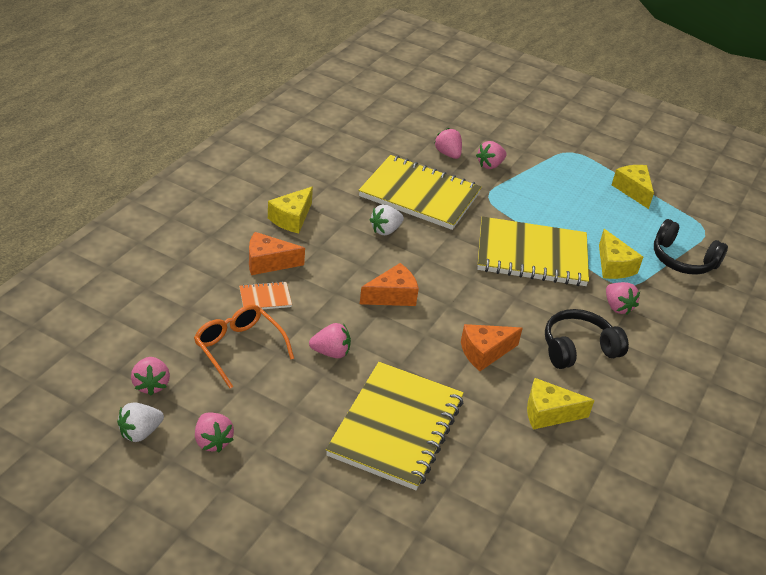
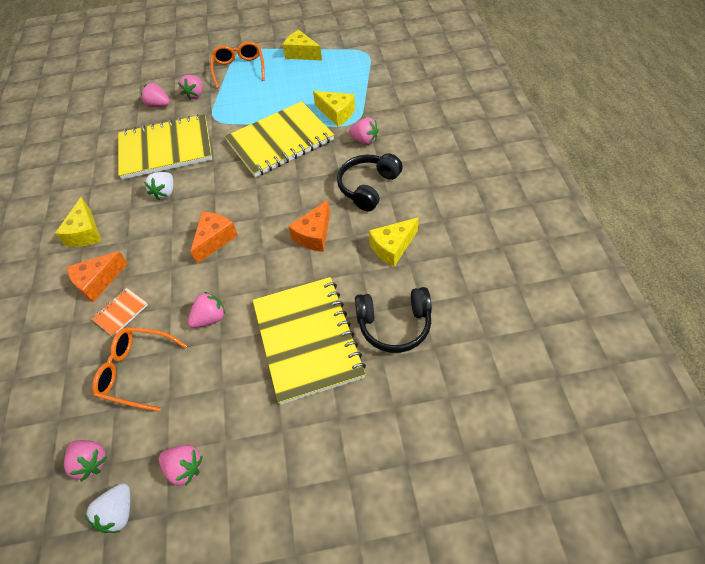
camera: 30 degrees left, 15 degrees up
black headphones [654,219,728,275] -> black headphones moved to [355,287,432,353]
none -> orange glasses [210,41,265,89]

